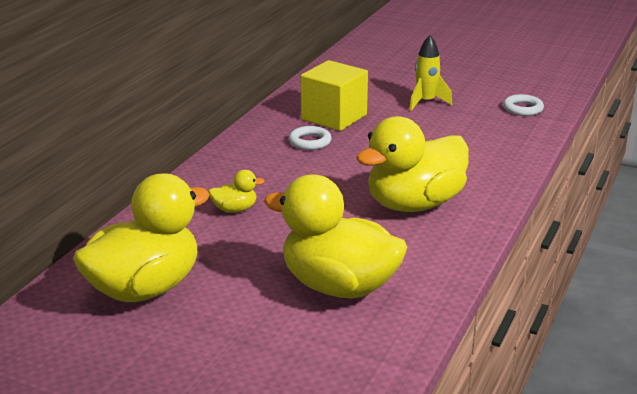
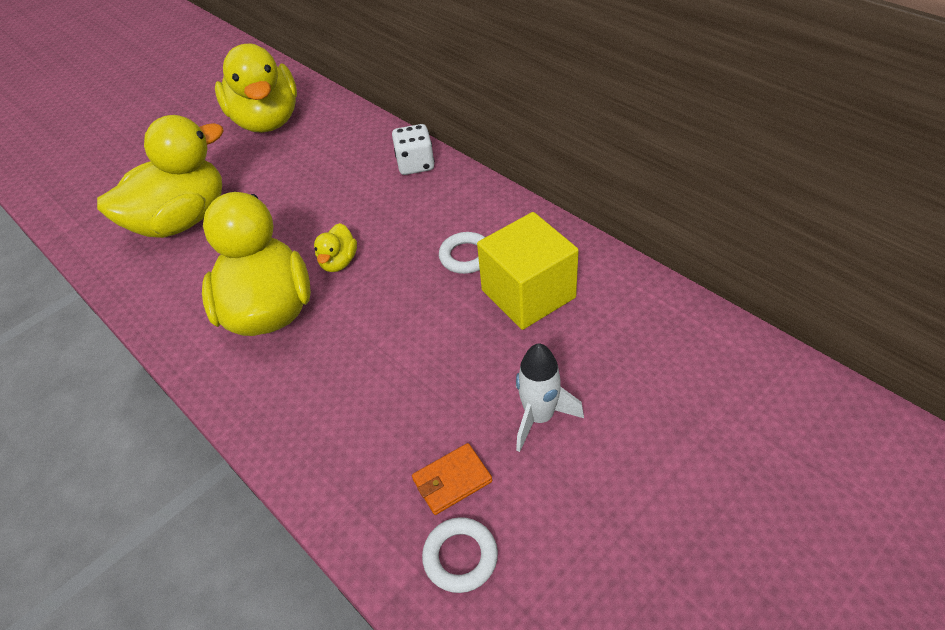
camera: 115 degrees right, 20 degrees up
yellow duck [209,170,265,213] -> yellow duck moved to [314,223,357,272]
yellow rocket [409,35,452,111] -> white rocket [516,343,584,452]
none -> white dice [392,124,435,175]
none -> orange wallet [412,443,492,515]

